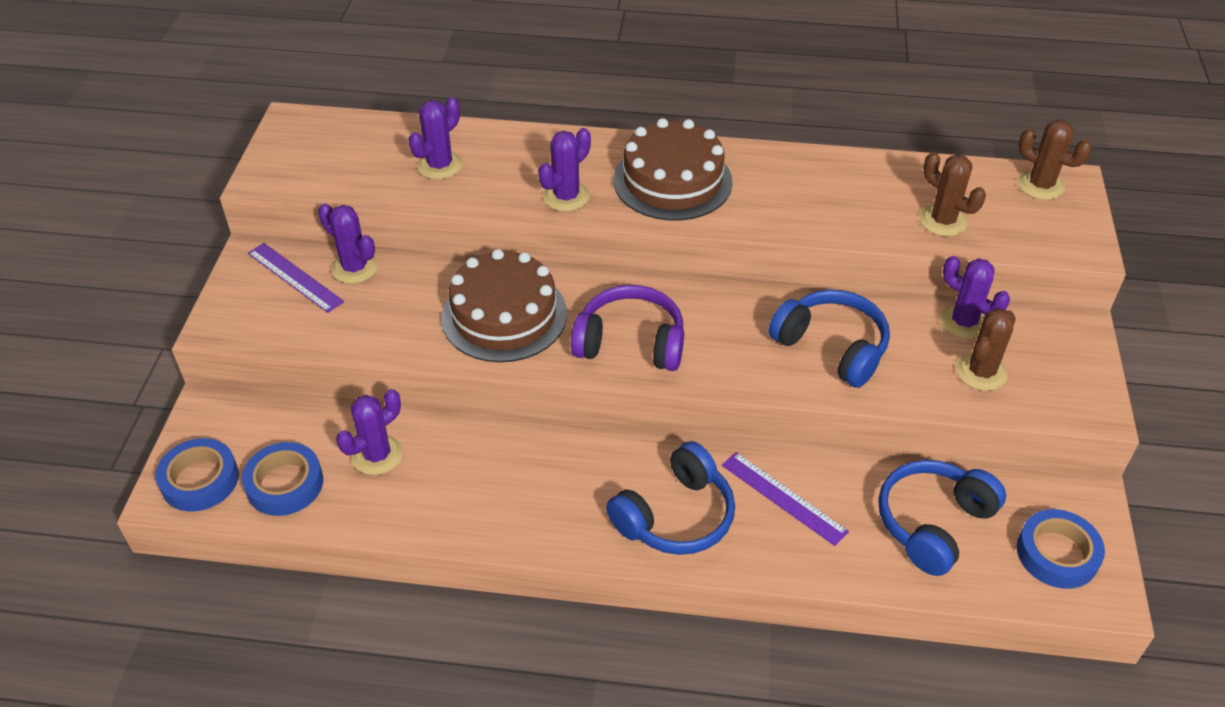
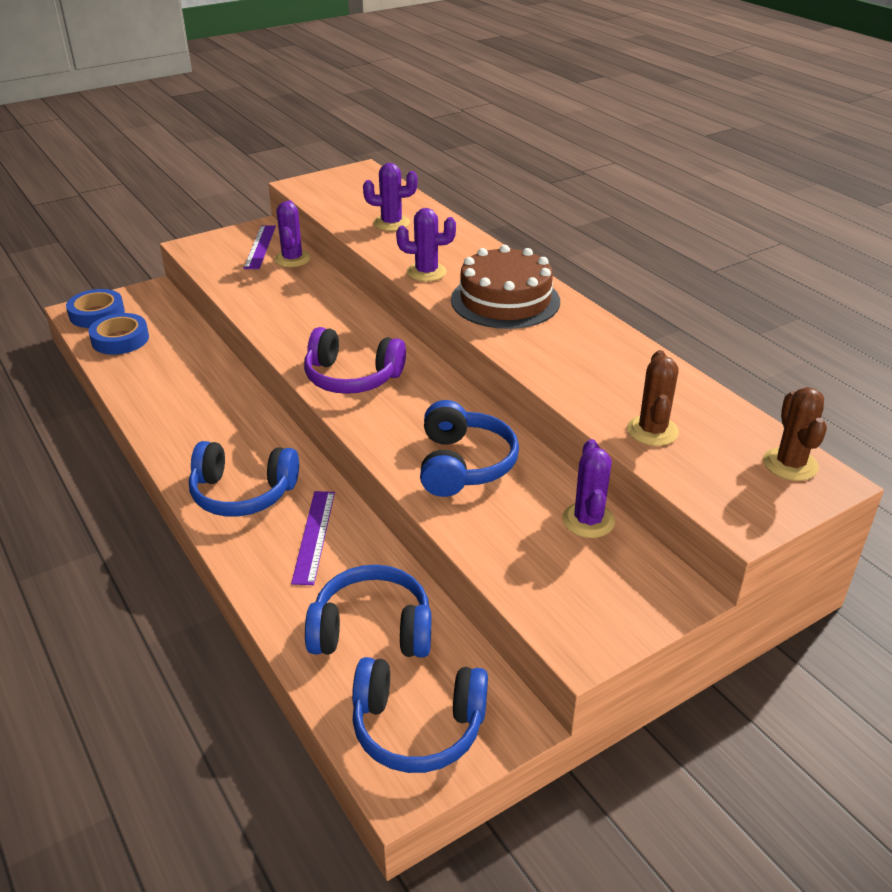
camera: 50 degrees right, 10 degrees down
purple cactus [336,389,403,475] -> none
brown cake [441,249,567,362] -> none
purple headphones [571,285,684,371] -> purple headphones turned 135 degrees clockwise [304,327,406,394]
brown cactus [956,308,1016,391] -> none
blue tape [1017,509,1105,589] -> blue headphones [352,657,488,773]

